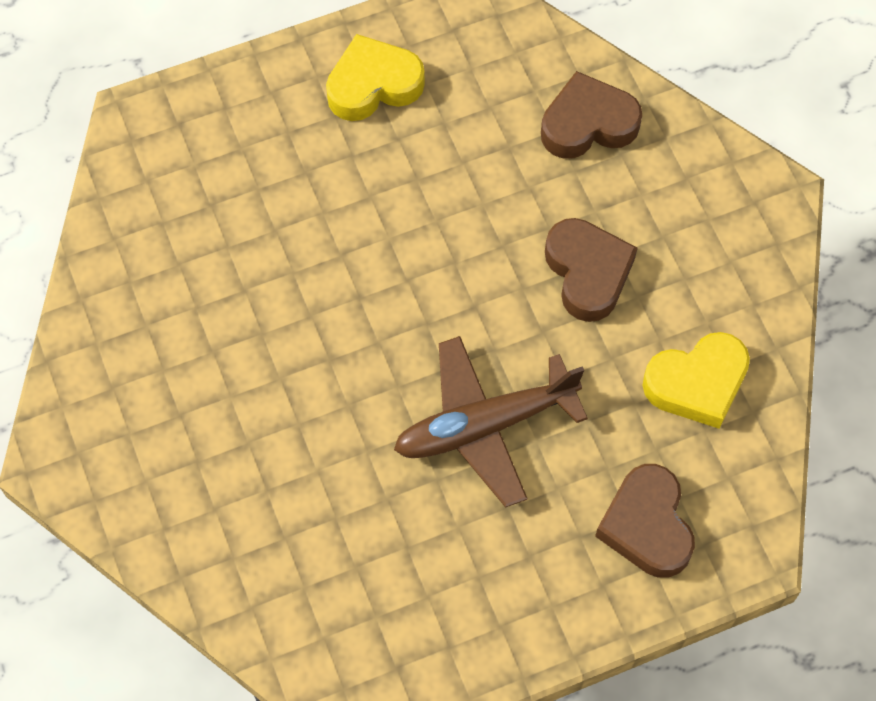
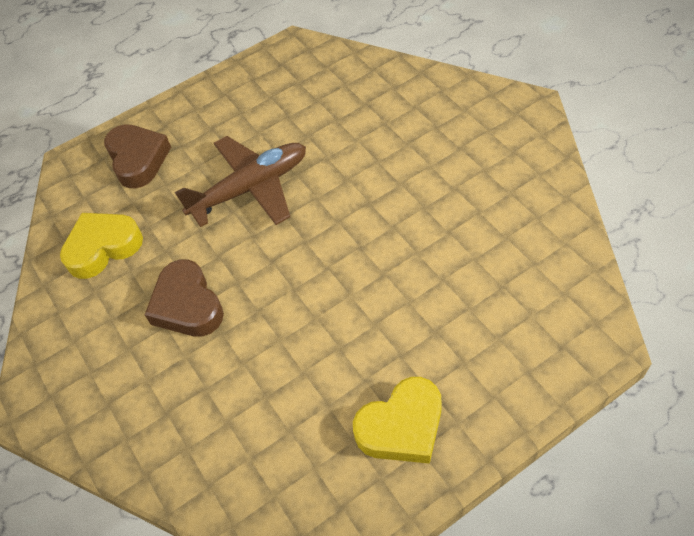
camera: 175 degrees right, 10 degrees down
brown heart [541,71,642,159] -> none

